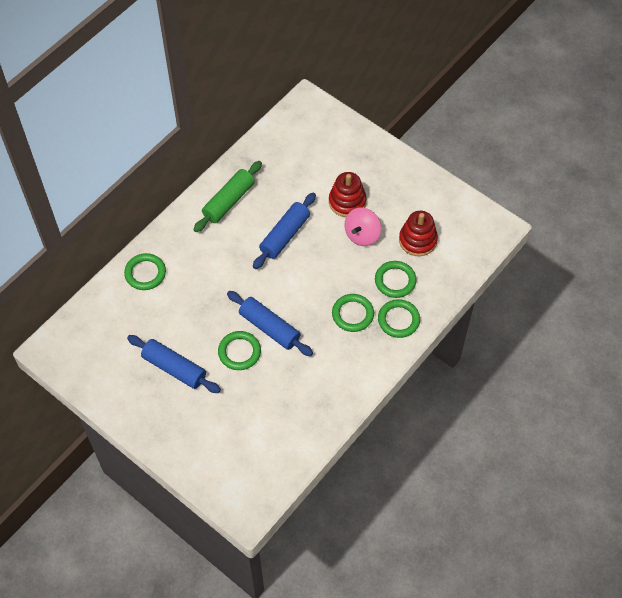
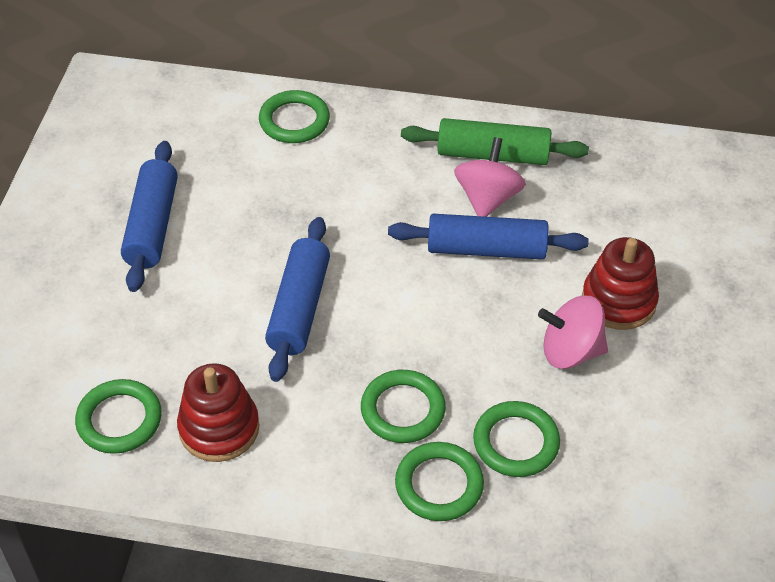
camera: 60 degrees right, 10 degrees down
green ring [218,331,261,370] -> green ring moved to [75,379,162,454]
red stacking toy [399,211,438,256] -> red stacking toy moved to [177,363,260,462]
none -> pink spinning top [454,137,526,217]

